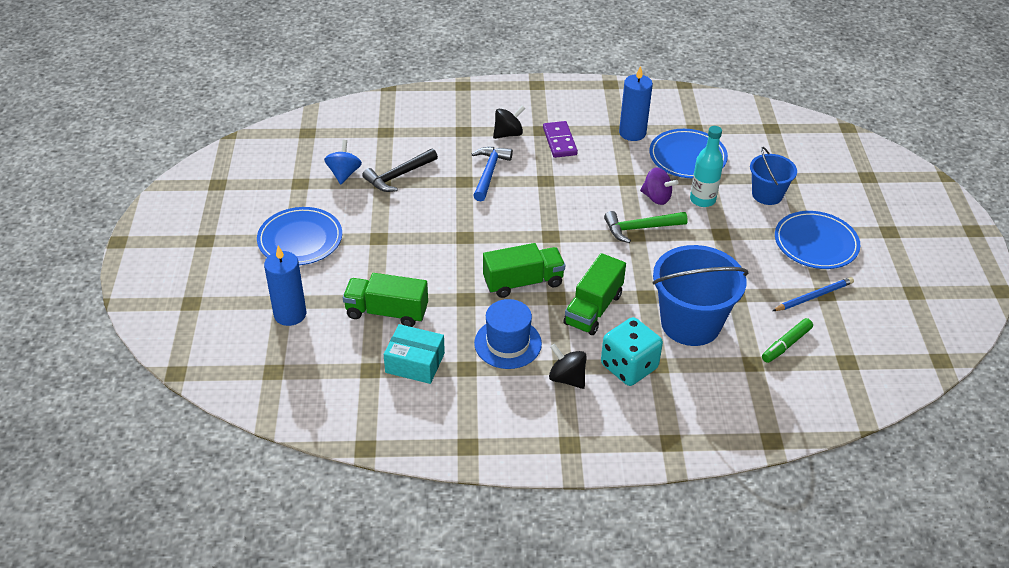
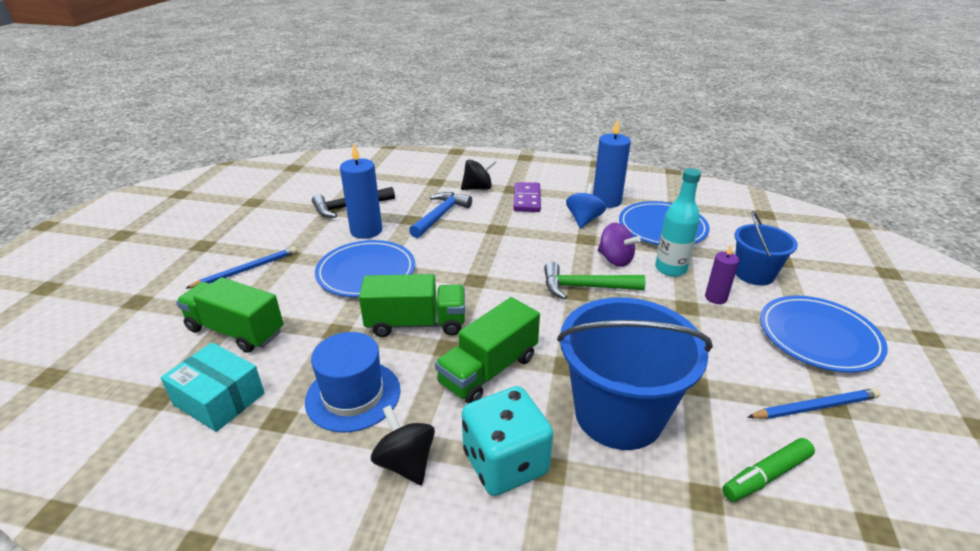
camera: 15 degrees right, 10 degrees down
blue plate [257,207,342,265] -> blue plate moved to [315,240,415,297]
blue candle [264,246,306,326] -> blue candle moved to [340,144,382,239]
blue spinning top [324,140,362,184] -> blue spinning top moved to [566,183,606,228]
none -> blue pencil [185,247,297,289]
none -> purple candle [705,245,739,304]

